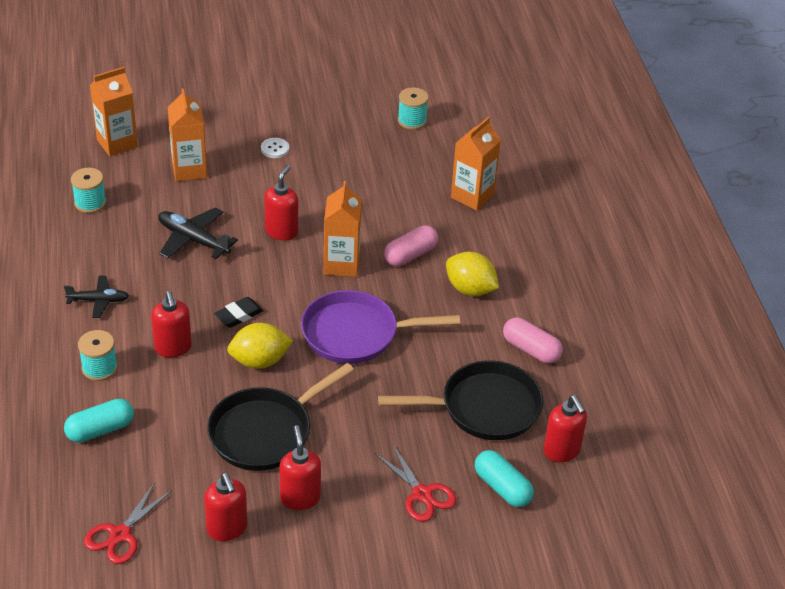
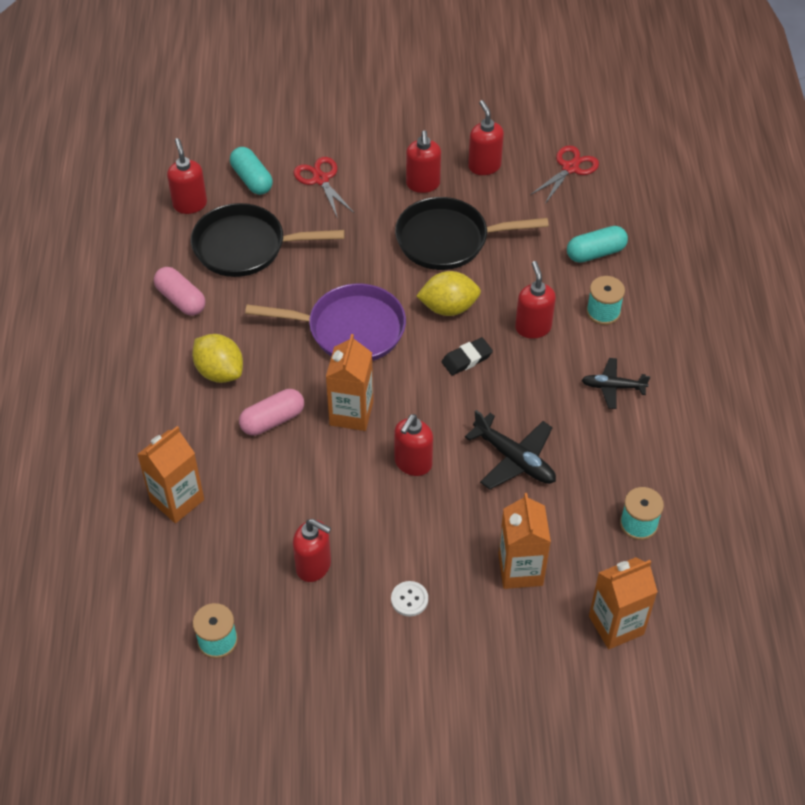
camera: 170 degrees left, 10 degrees up
black pan [207,363,354,471] -> black pan turned 150 degrees counterclockwise [395,197,549,270]
none -> red soap dispenser [293,519,331,582]

